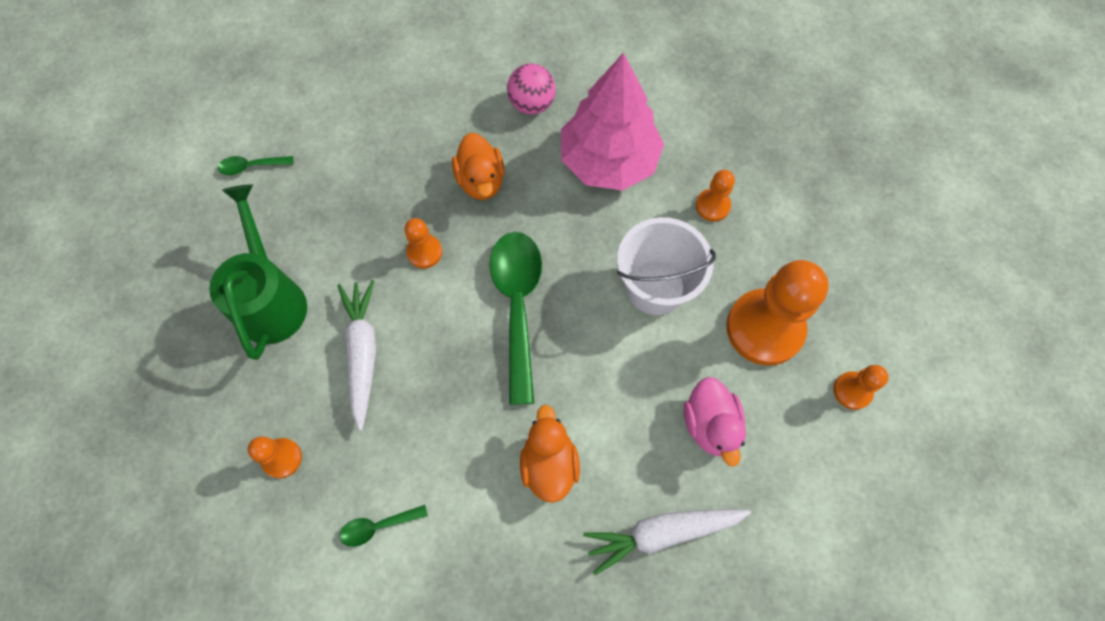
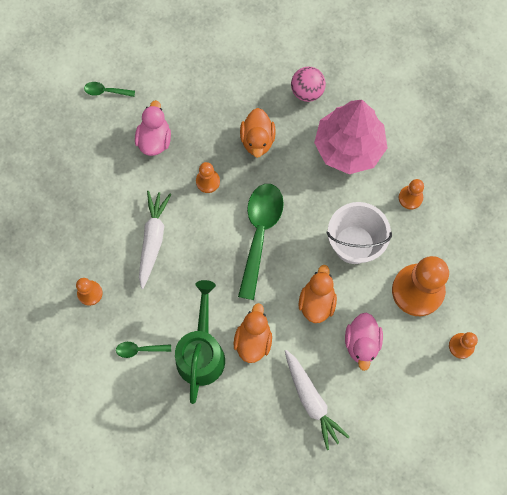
camera: 15 degrees right, 5 degrees up
green watering can [209,184,307,360] -> green watering can moved to [175,280,225,404]
white carrot [583,509,751,575] -> white carrot turned 120 degrees counterclockwise [285,350,349,450]
none -> pink duck [135,100,171,156]
none -> orange duck [298,265,337,323]

